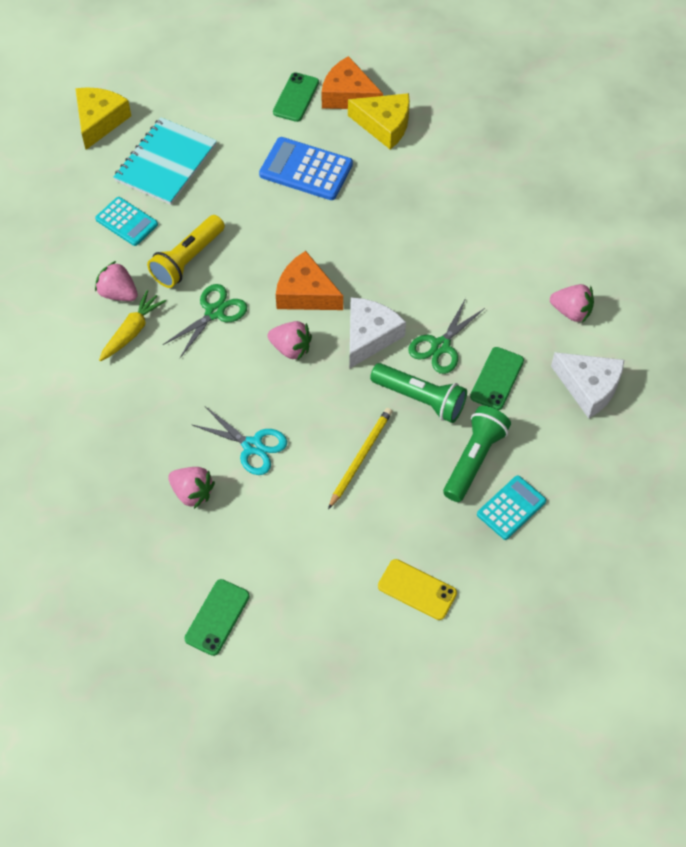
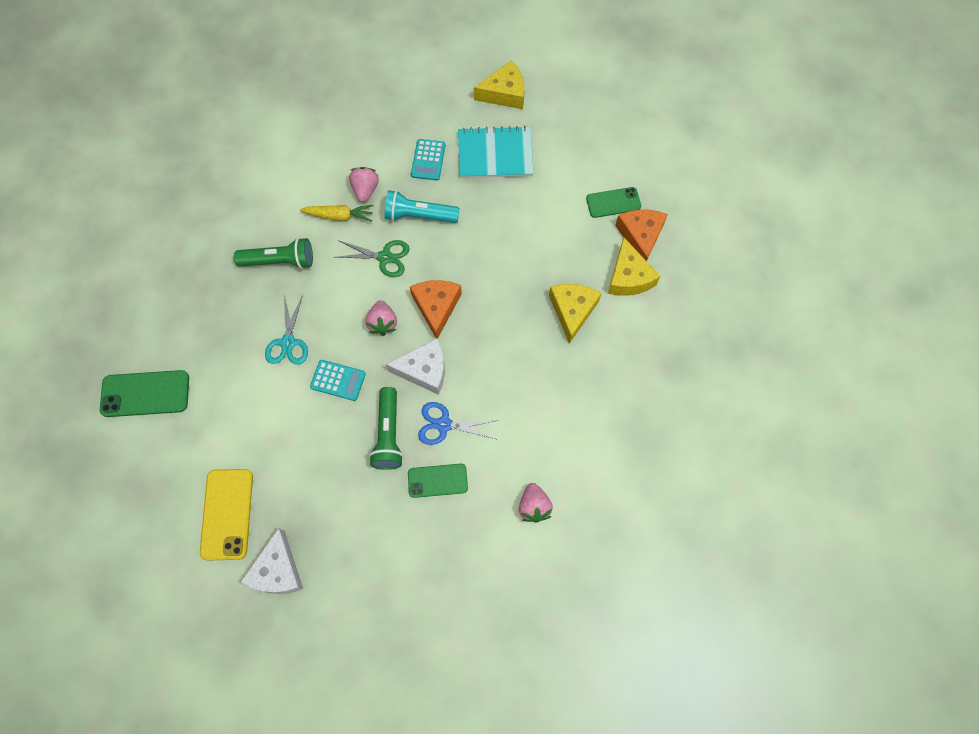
camera: 60 degrees right, 10 degrees up
yellow flashlight [147,215,225,288] -> turquoise flashlight [385,190,460,223]
pink strawberry [168,467,215,509] -> none
green phone [184,579,250,656] -> green phone [100,370,189,417], size x1.50
blue calculator [259,137,353,200] -> none
yellow pencil [328,408,392,509] -> none
yellow phone [378,559,457,620] -> yellow phone [200,469,253,561], size x1.50
green scissors [408,298,485,374] -> blue scissors [418,402,499,445]
green flashlight [443,406,511,502] -> green flashlight moved to [234,238,313,269]
turquoise calculator [477,475,546,540] -> turquoise calculator moved to [310,360,366,401]
white cheese [551,352,624,418] -> white cheese moved to [240,528,303,594]
none -> yellow cheese [549,284,602,344]

